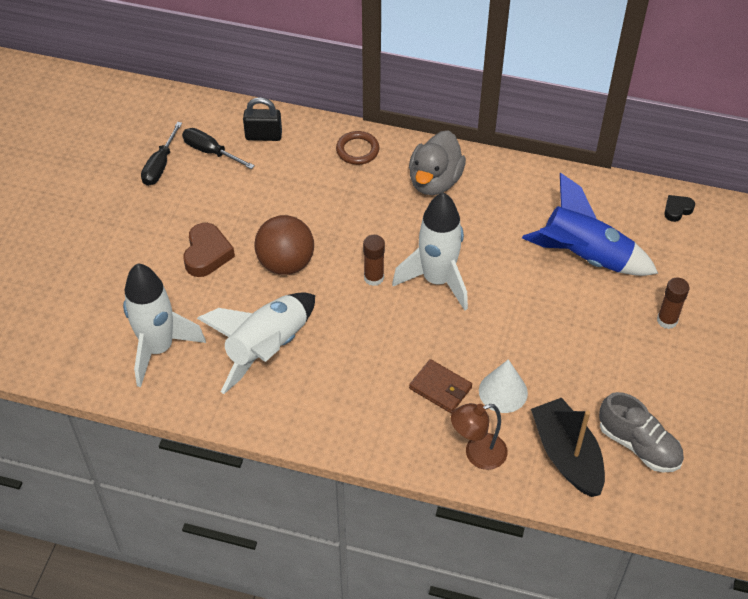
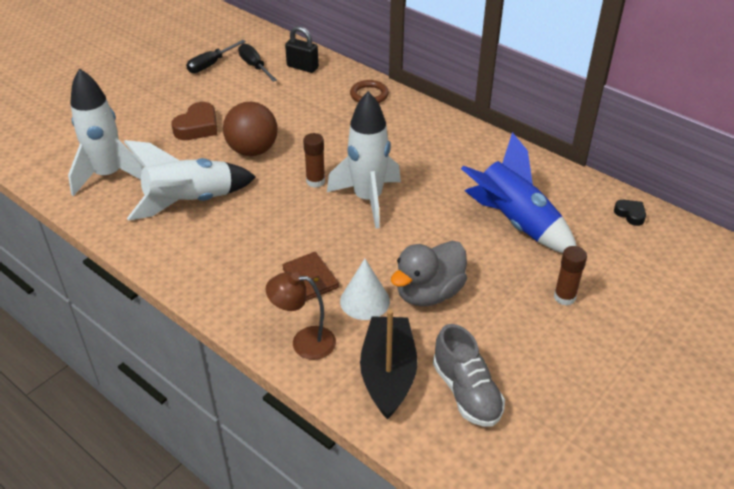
camera: 25 degrees right, 10 degrees down
grey duck [409,130,466,195] -> grey duck moved to [391,241,467,307]
black heart [664,195,695,222] -> black heart turned 60 degrees clockwise [614,200,646,226]

